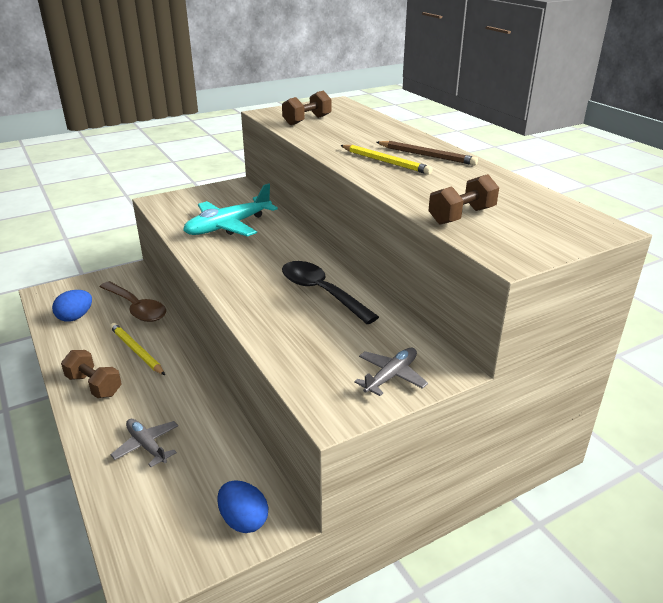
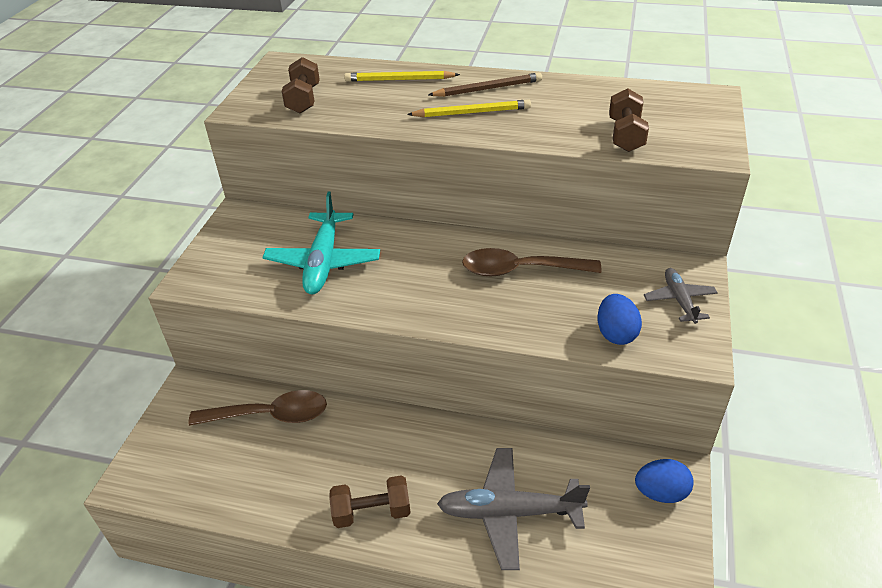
camera: 45 degrees left, 10 degrees up
blue egg [52,290,92,322] -> blue egg moved to [597,294,642,345]
yellow pencil [110,323,165,375] -> yellow pencil moved to [344,71,460,82]
grey plane [110,419,178,467] -> grey plane [437,448,590,570], size x1.73
black spoon [282,261,379,324] -> brown spoon [462,248,602,276]

